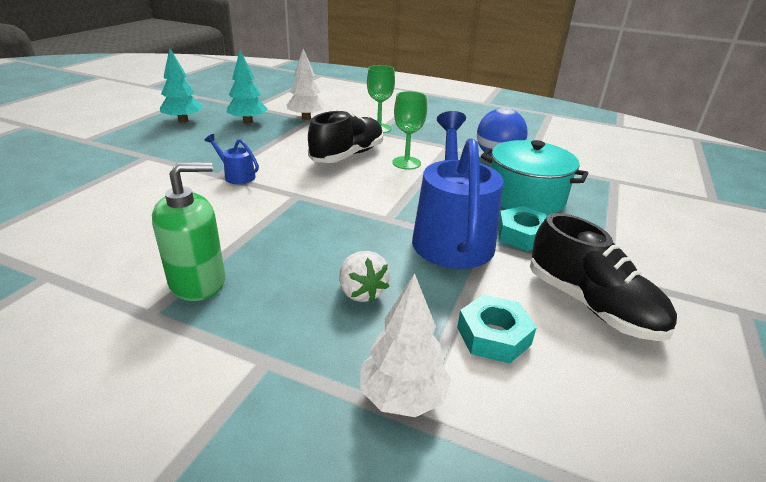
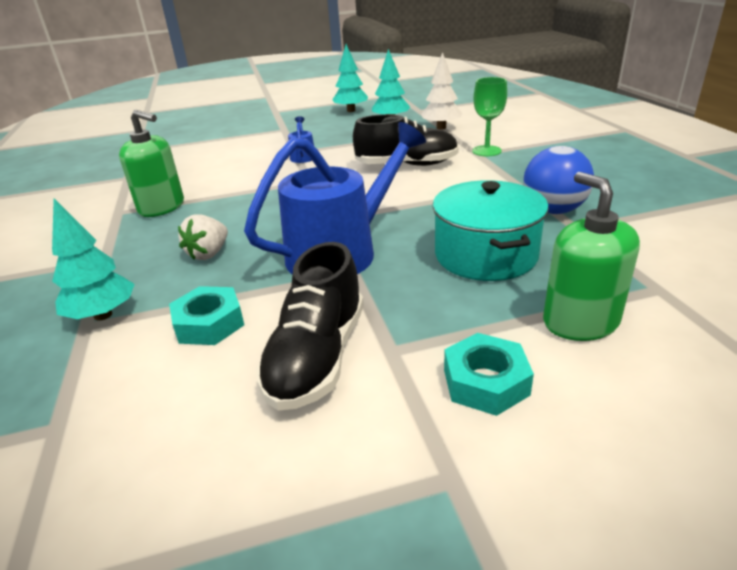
camera: 55 degrees right, 0 degrees up
white tree [360,273,451,417] -> turquoise tree [52,198,135,321]
green goblet [392,91,427,169] -> none
turquoise nut [498,206,548,251] -> turquoise nut moved to [444,333,534,416]
none -> green soap dispenser [543,172,640,341]

